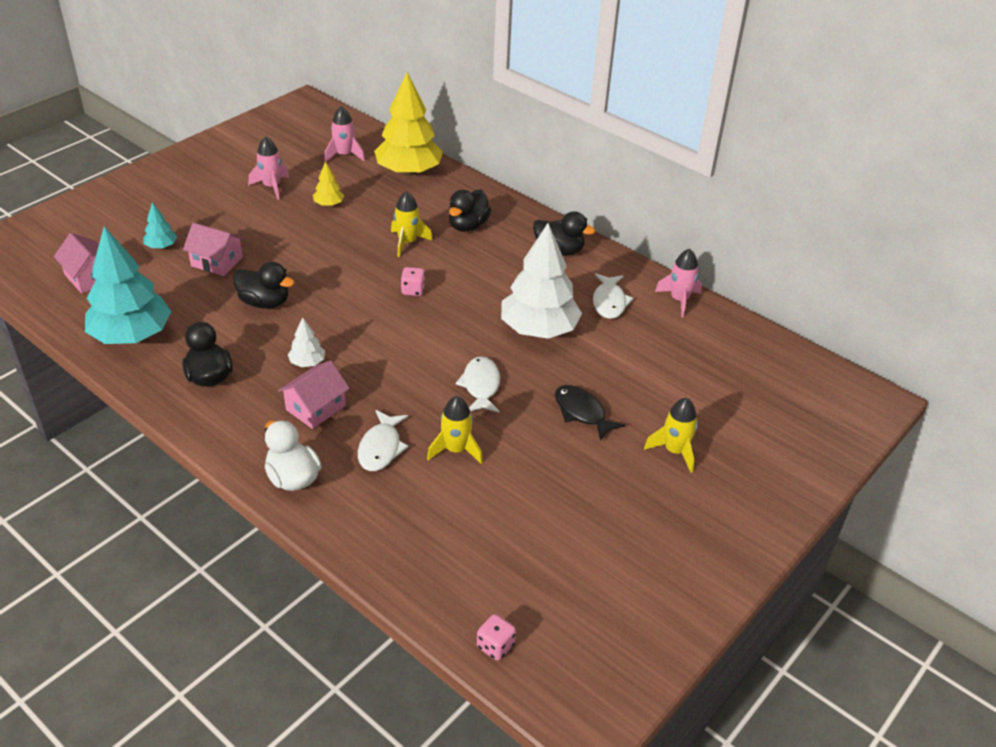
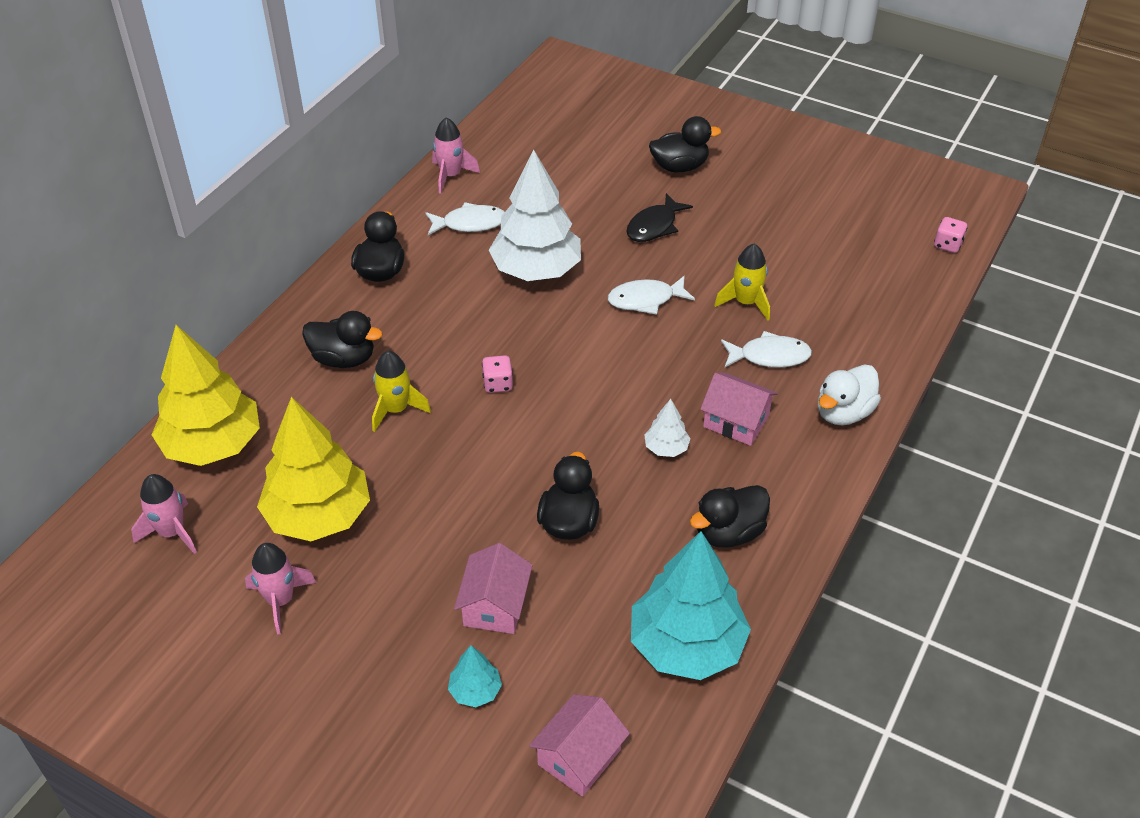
camera: 100 degrees left, 5 degrees up
yellow tree [313,161,344,207] -> yellow tree [257,397,370,541], size x2.28
yellow rocket [644,398,698,473] -> black duck [649,116,721,172]

